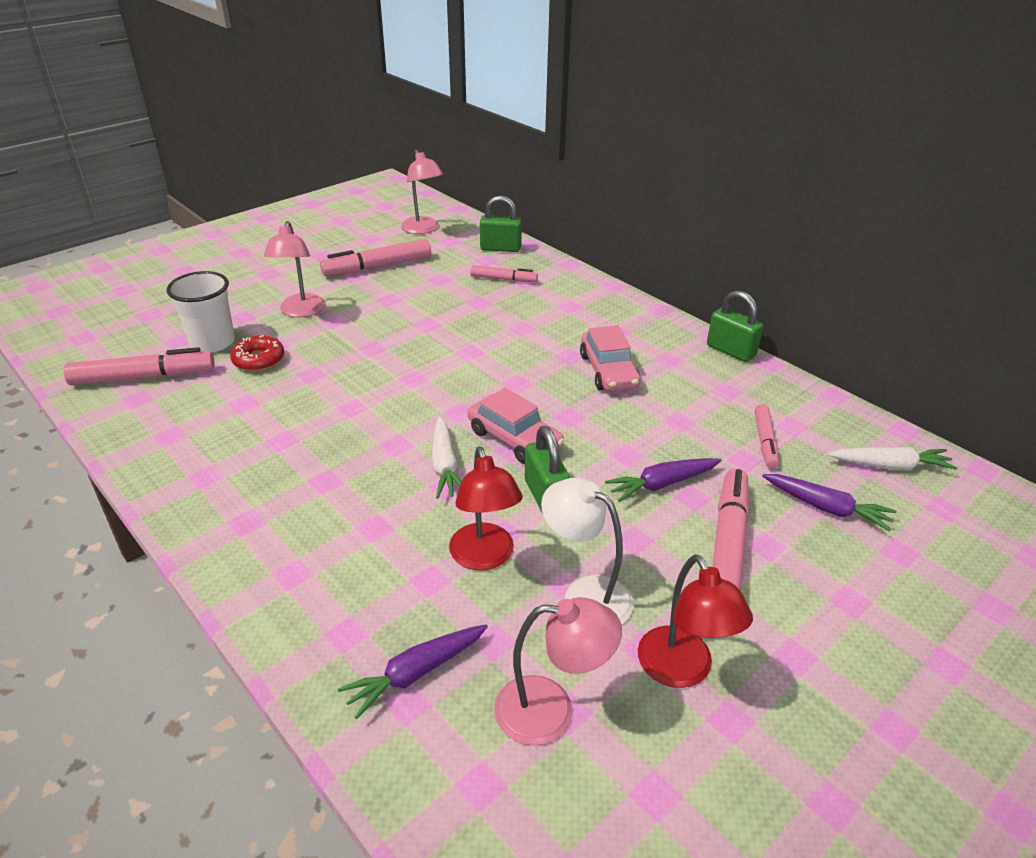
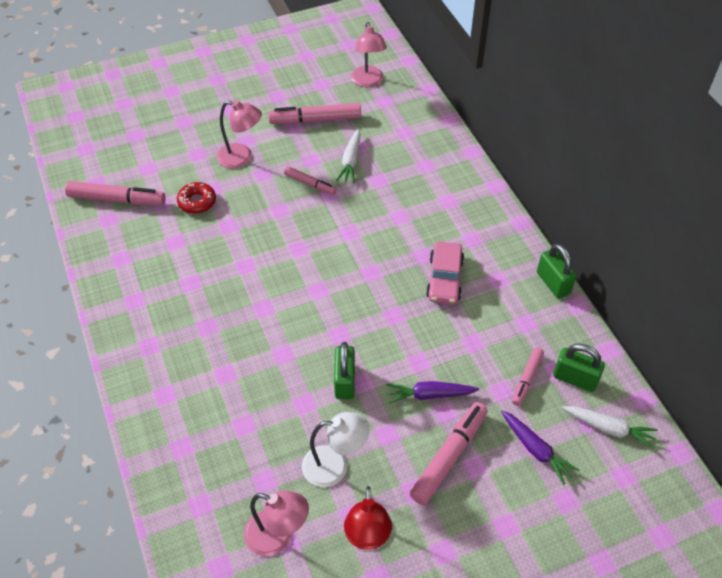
camera: 20 degrees right, 15 degrees up
white cup [167,271,235,352] -> none
pink lamp [264,221,325,317] -> pink lamp turned 90 degrees counterclockwise [216,100,262,169]
purple carrot [338,624,488,719] -> none
white carrot [431,416,462,498] -> white carrot moved to [336,129,361,183]
red lamp [449,446,523,571] -> none
pink car [468,388,565,464] -> none
pink marker [470,265,538,282] -> pink marker moved to [284,166,337,195]
green padlock [480,195,522,252] -> green padlock moved to [553,344,605,392]
white lamp [541,478,634,625] -> white lamp turned 120 degrees clockwise [302,412,370,487]

